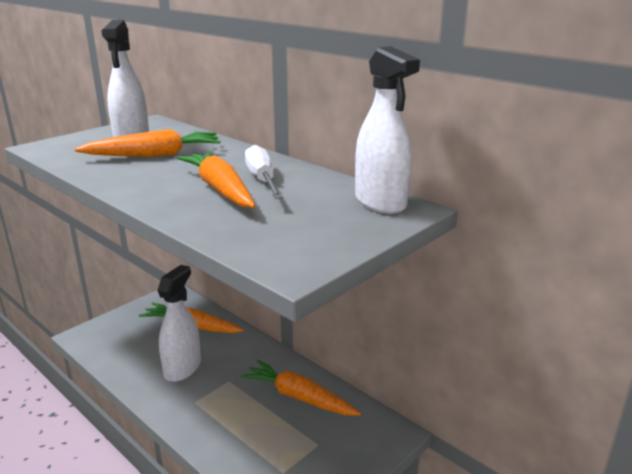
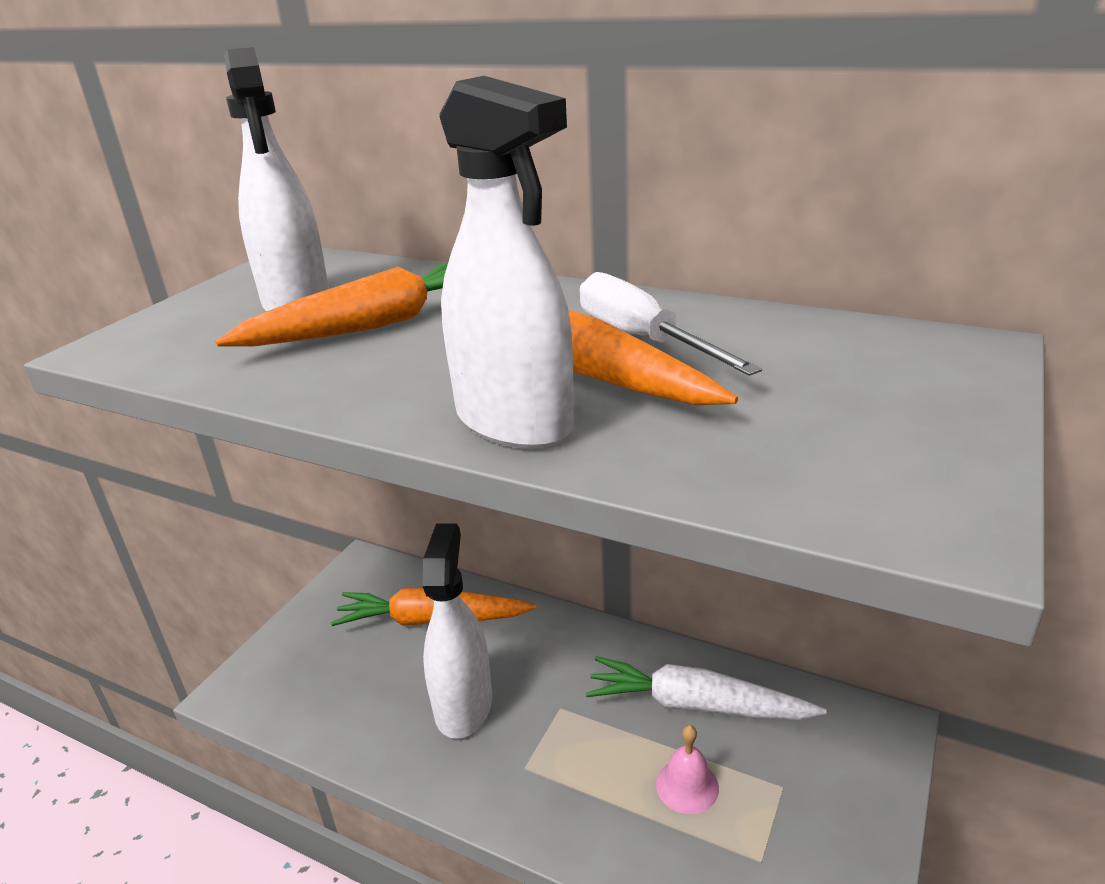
camera: 15 degrees left, 5 degrees up
orange carrot [241,360,361,416] -> white carrot [586,656,827,720]
white spray bottle [355,46,420,214] -> white spray bottle moved to [439,76,574,449]
none -> pink bell [656,725,719,814]

